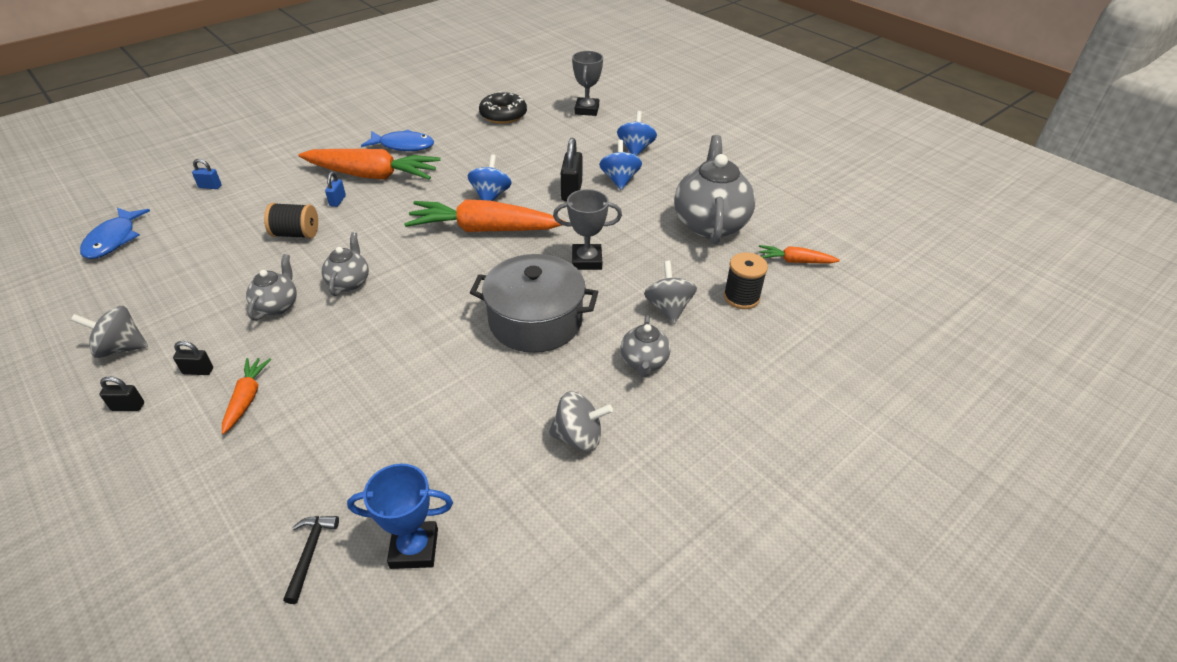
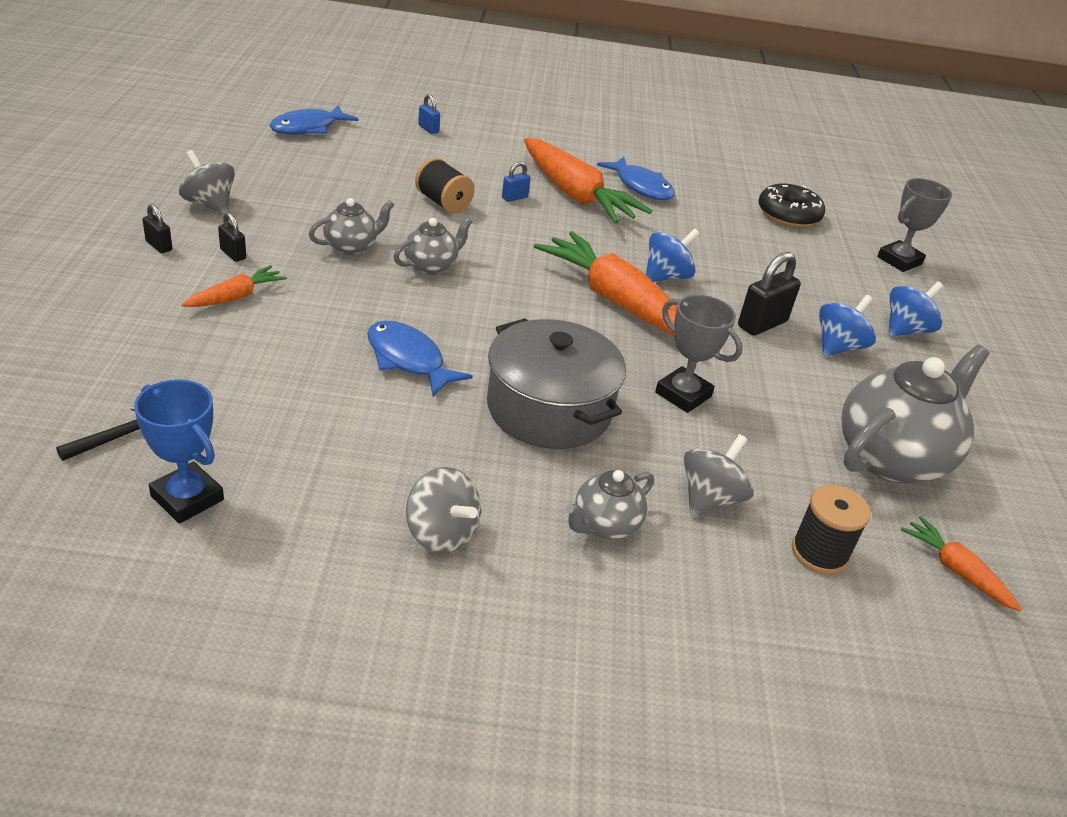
camera: 40 degrees right, 5 degrees down
none -> blue fish [367,320,473,397]

